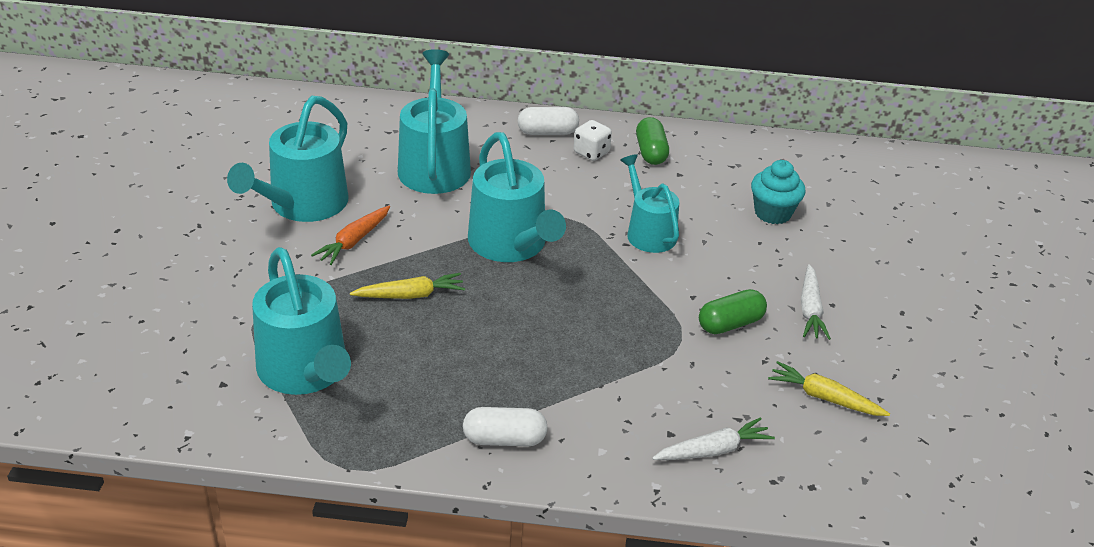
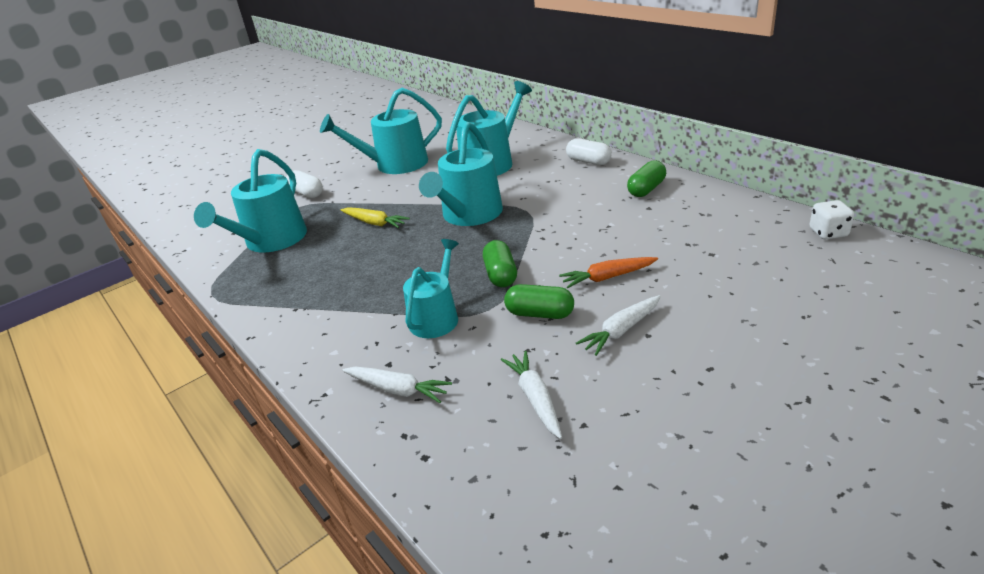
camera: 50 degrees right, 5 degrees down
orange carrot [311,205,390,265] -> orange carrot moved to [559,257,658,288]
white capsule [463,407,548,446] -> white capsule moved to [286,170,323,198]
white dice [574,120,612,161] -> white dice moved to [810,200,854,239]
turquoise watering can [620,154,679,253] -> turquoise watering can moved to [403,239,459,338]
turquoise cupcake [751,160,805,224] -> none
yellow carrot [768,361,890,416] -> white carrot [501,351,562,439]
none -> green capsule [483,240,517,287]

